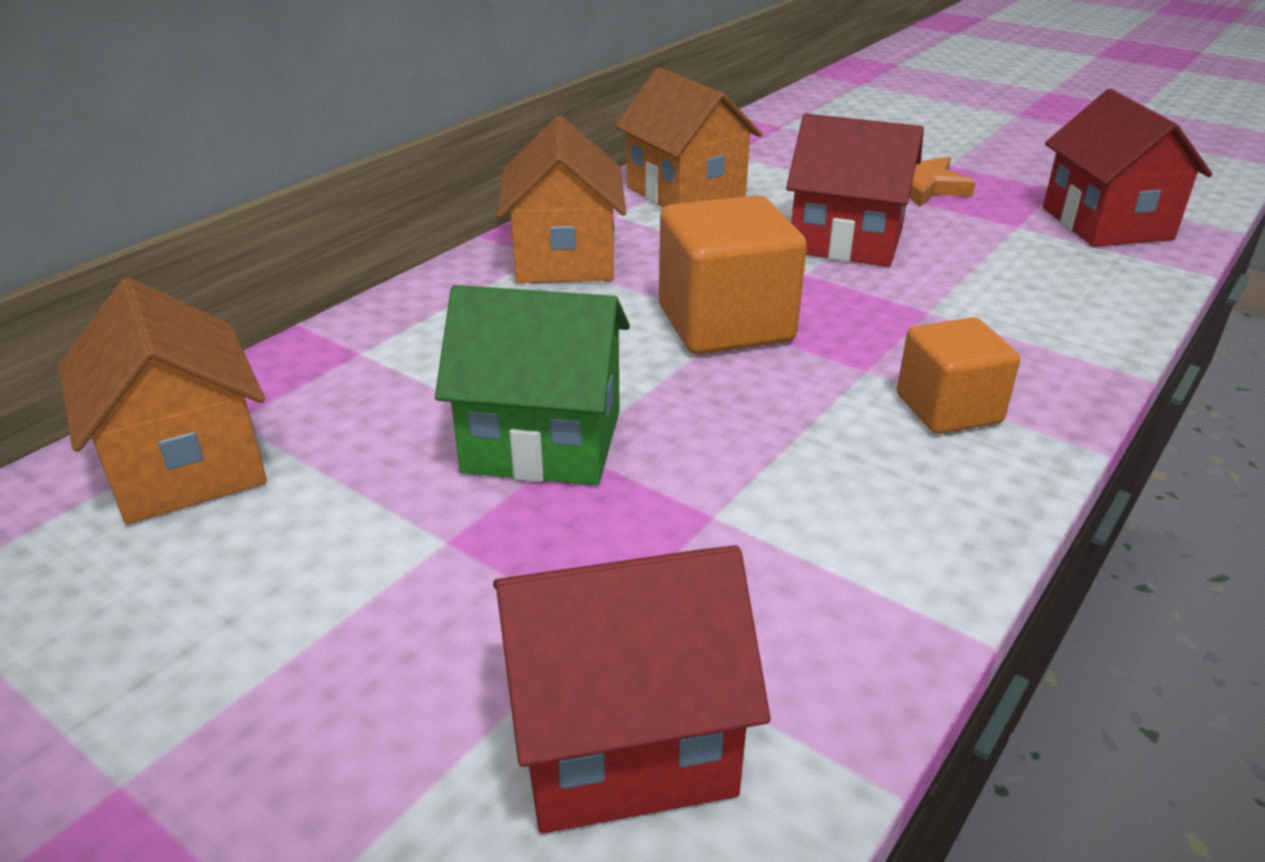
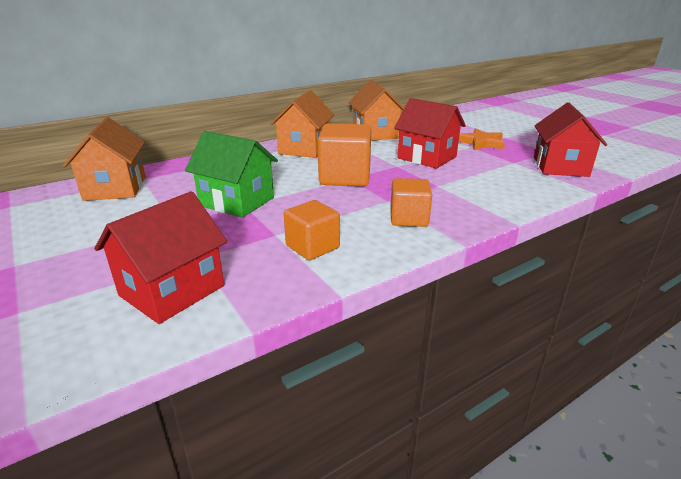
camera: 20 degrees right, 5 degrees down
red house [493,545,771,834] -> red house turned 60 degrees counterclockwise [94,191,227,324]
none -> orange cube [284,200,340,260]

